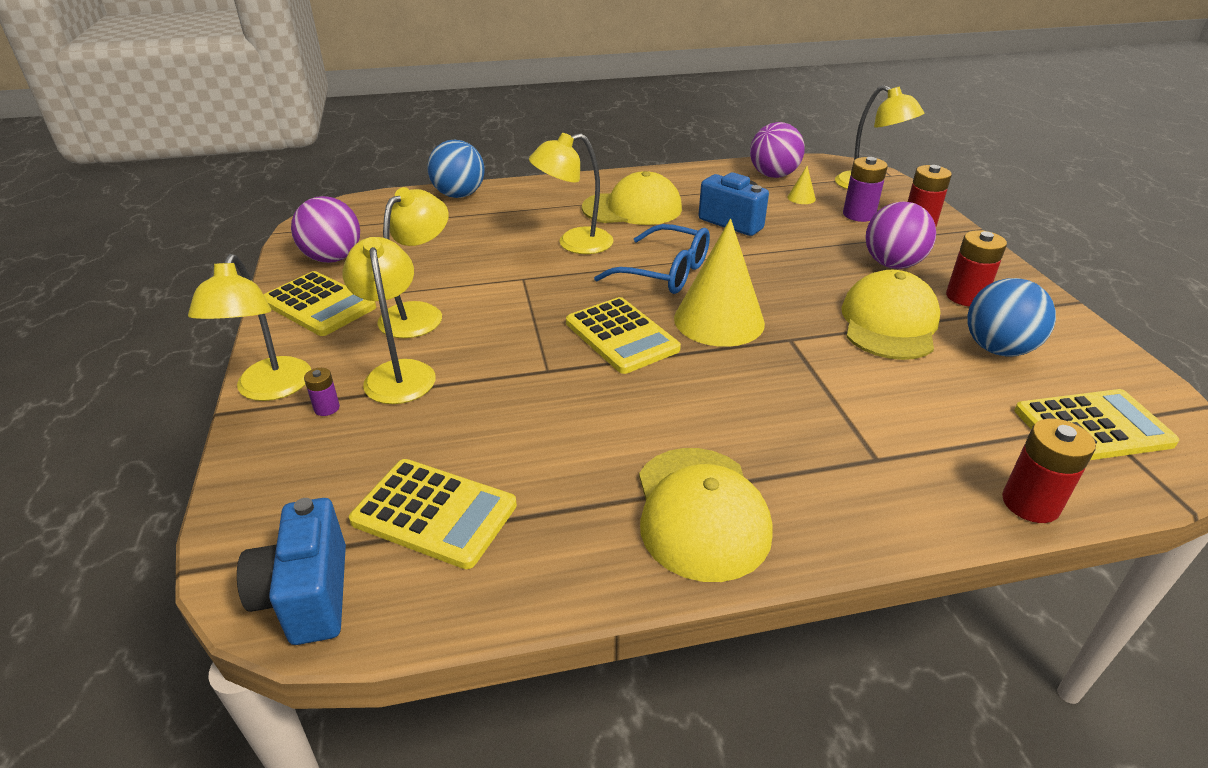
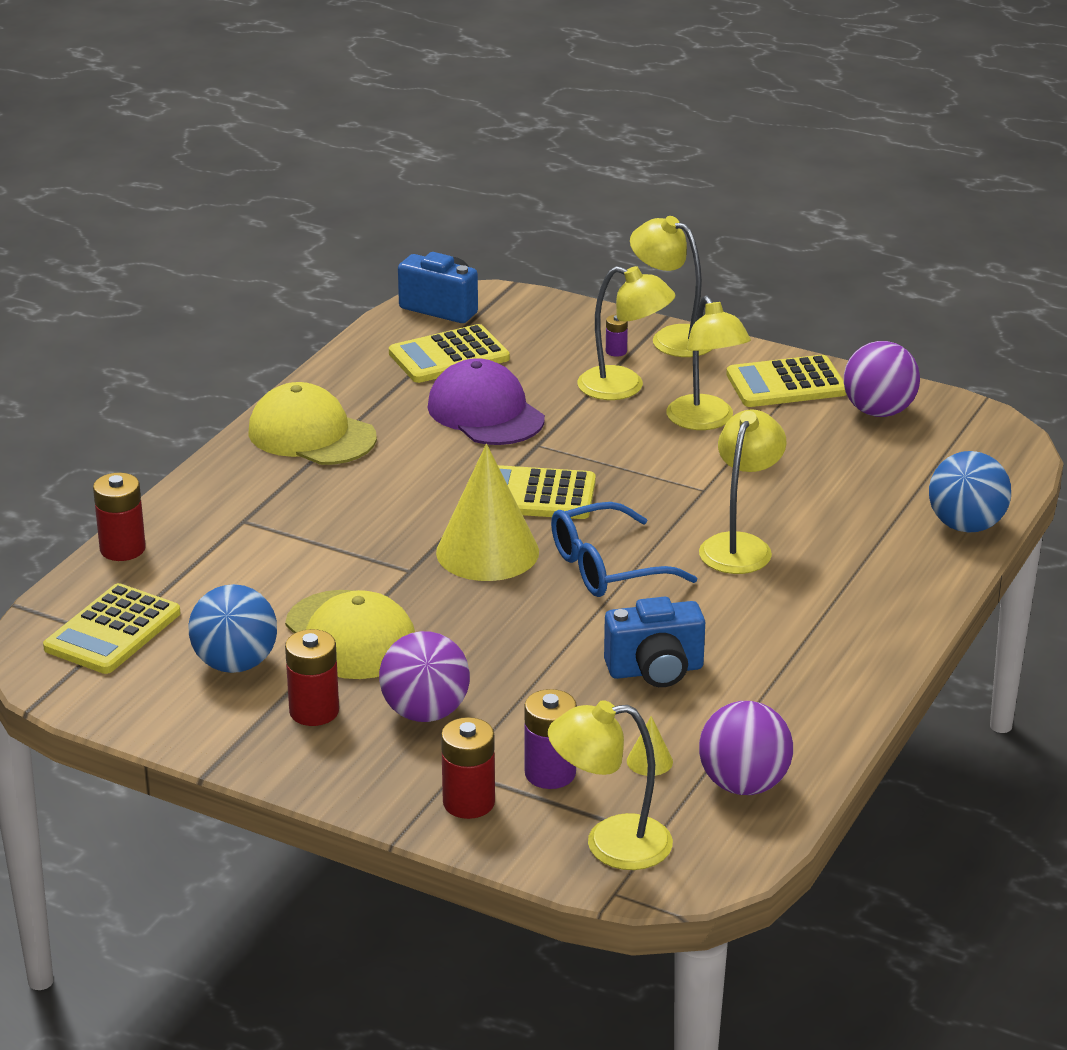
camera: 130 degrees right, 5 degrees down
yellow cap [582,171,682,225] -> none
none -> purple cap [427,358,545,445]

